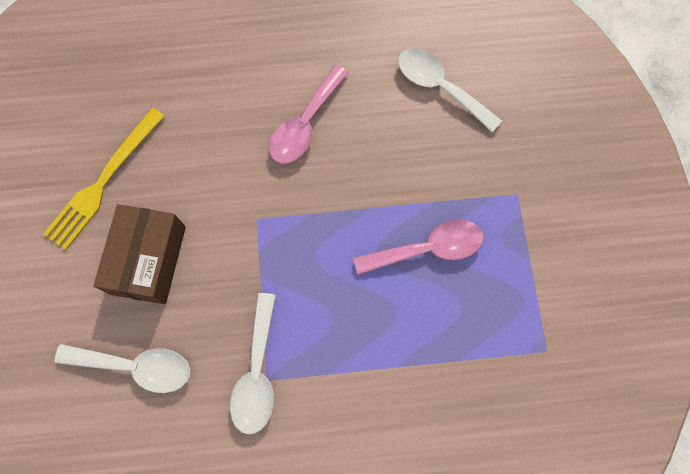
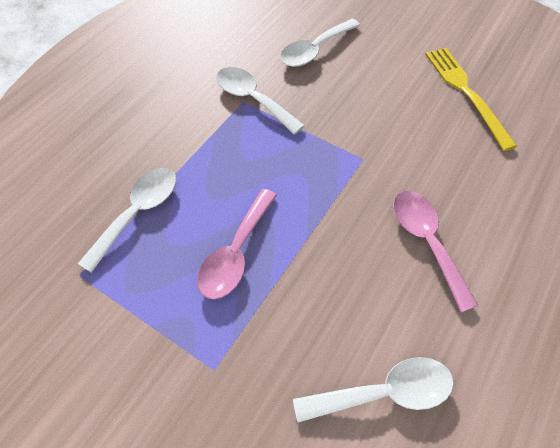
camera: 130 degrees right, 15 degrees down
brown box [93,204,186,304] -> none
none -> white spoon [78,168,176,273]

